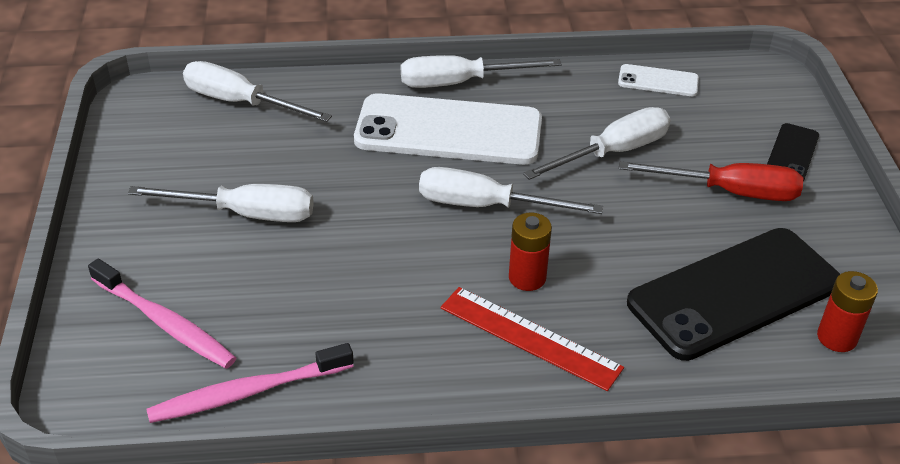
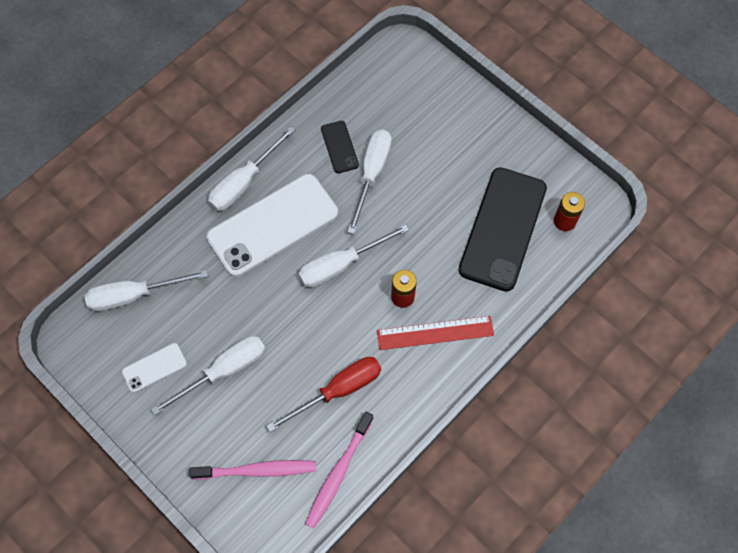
camera: 40 degrees left, 25 degrees up
white phone [618,64,699,96] -> white phone moved to [122,343,187,392]
red screwdriver [619,161,803,201] -> red screwdriver moved to [266,357,381,432]
black phone [767,123,819,181] -> black phone moved to [321,121,359,173]

